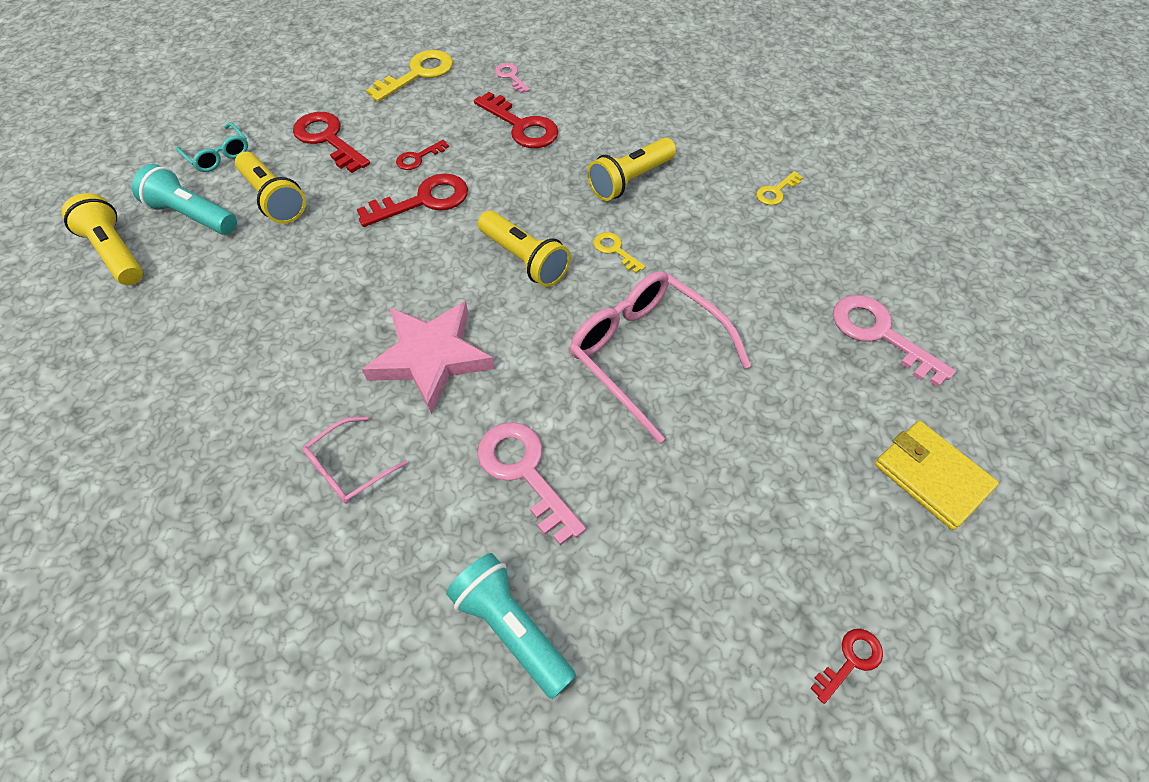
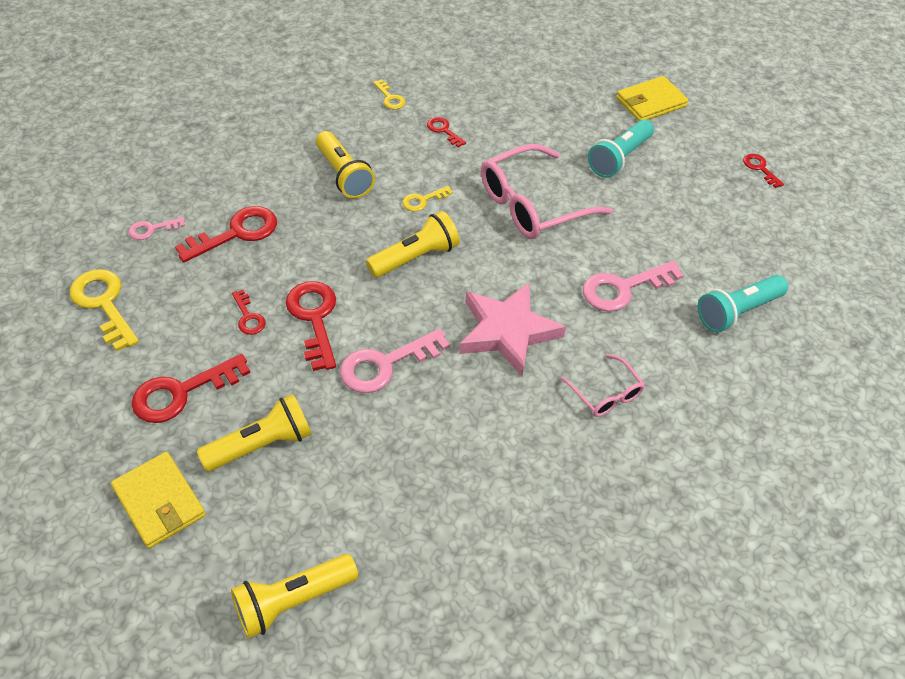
camera: 80 degrees left, 5 degrees down
turquoise flashlight [132,164,237,235] -> turquoise flashlight moved to [588,119,654,178]
turquoise glasses [176,122,248,172] -> yellow wallet [111,452,206,549]
pink key [833,295,956,387] -> pink key moved to [340,329,450,393]
none -> red key [427,117,466,147]

